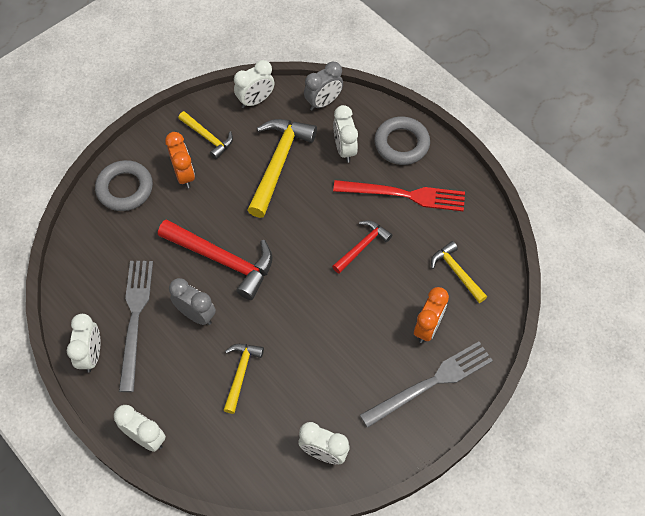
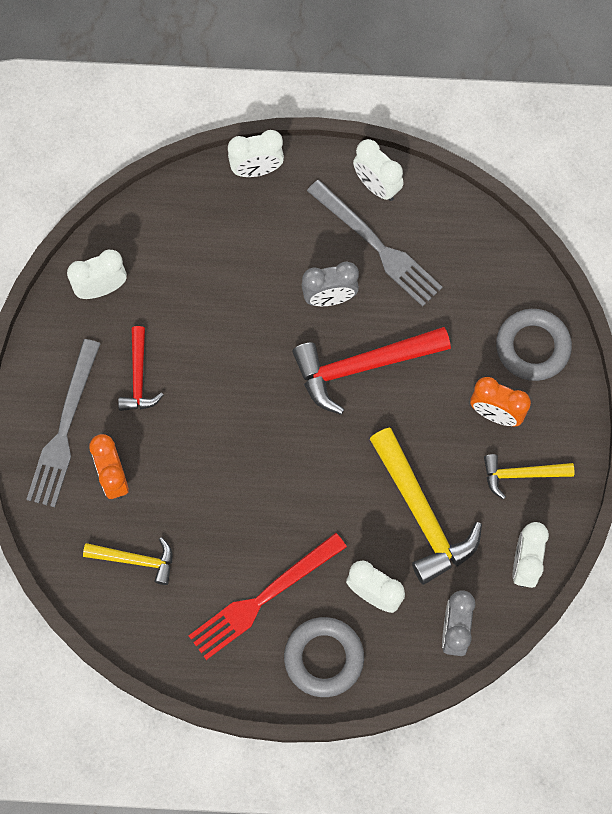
camera: 135 degrees right, 10 degrees up
yellow hammer [224,344,264,414] -> none
red hammer [332,220,392,274] -> red hammer moved to [118,326,164,411]

